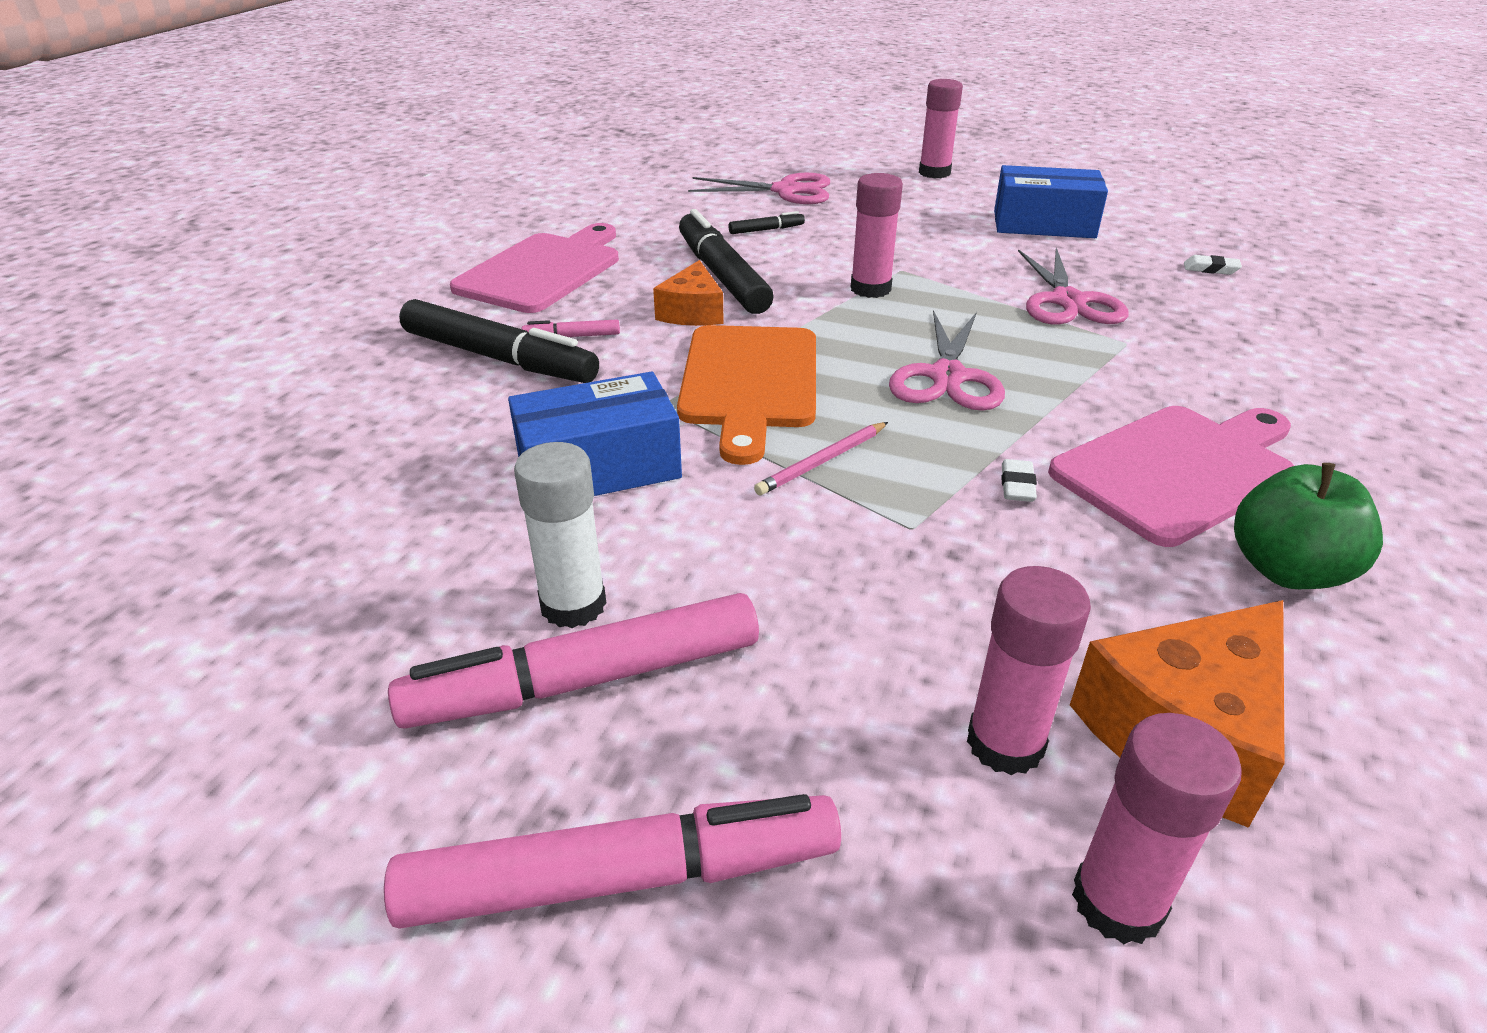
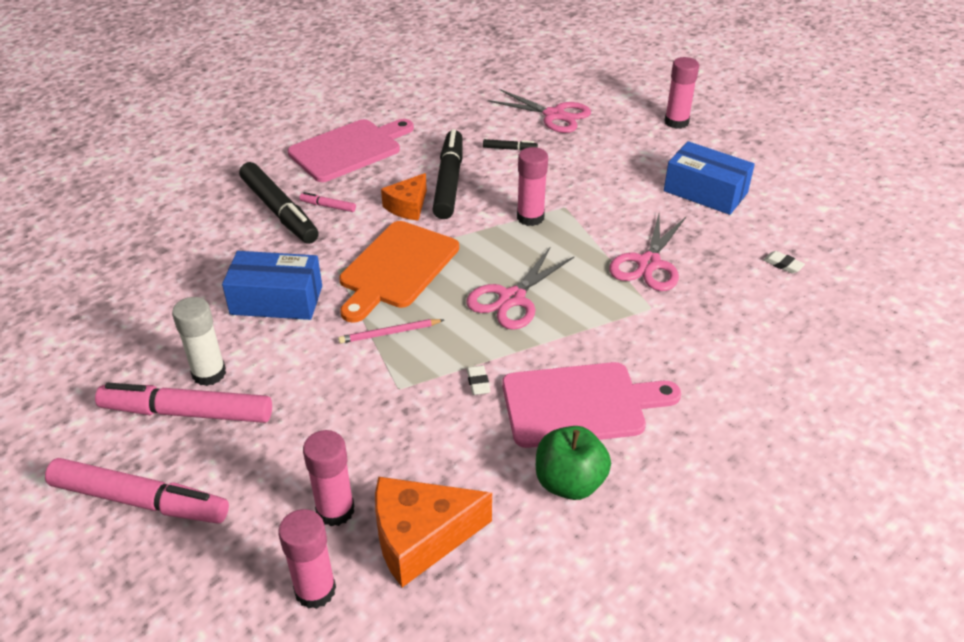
camera: 25 degrees right, 5 degrees up
white eraser [1001,459,1037,502] -> white eraser turned 45 degrees counterclockwise [467,365,491,395]

